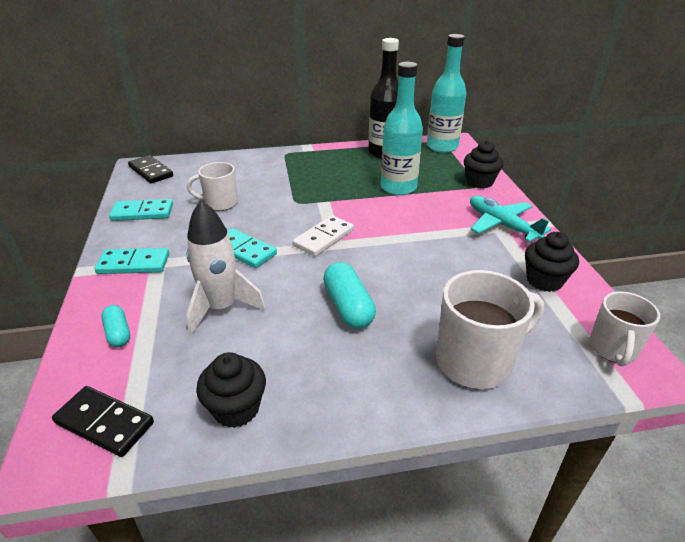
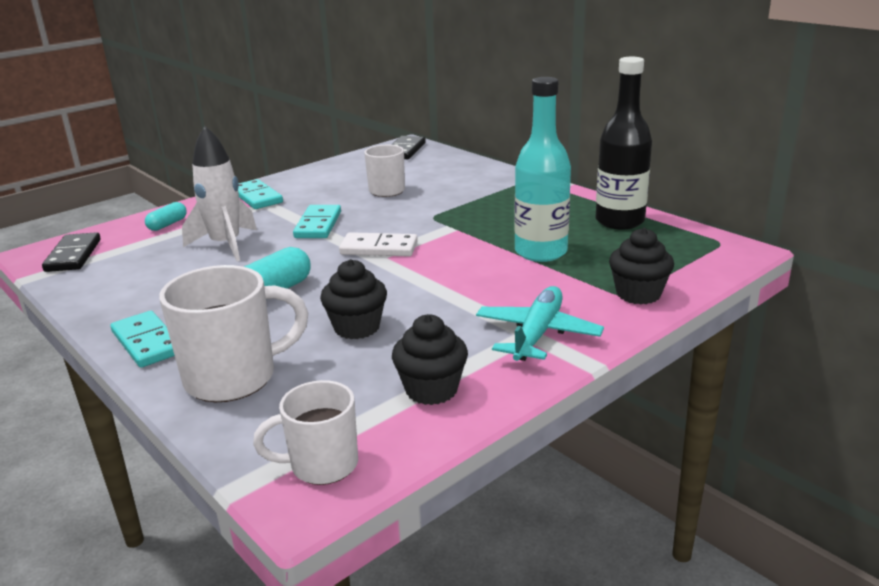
camera: 60 degrees right, 10 degrees down
turquoise domino [109,199,173,221] -> turquoise domino moved to [111,311,175,368]
black cupcake [196,352,266,428] -> black cupcake moved to [320,259,387,339]
turquoise bottle [427,34,466,153] -> none
white mug [436,270,544,389] -> white mug turned 60 degrees counterclockwise [159,265,308,402]

